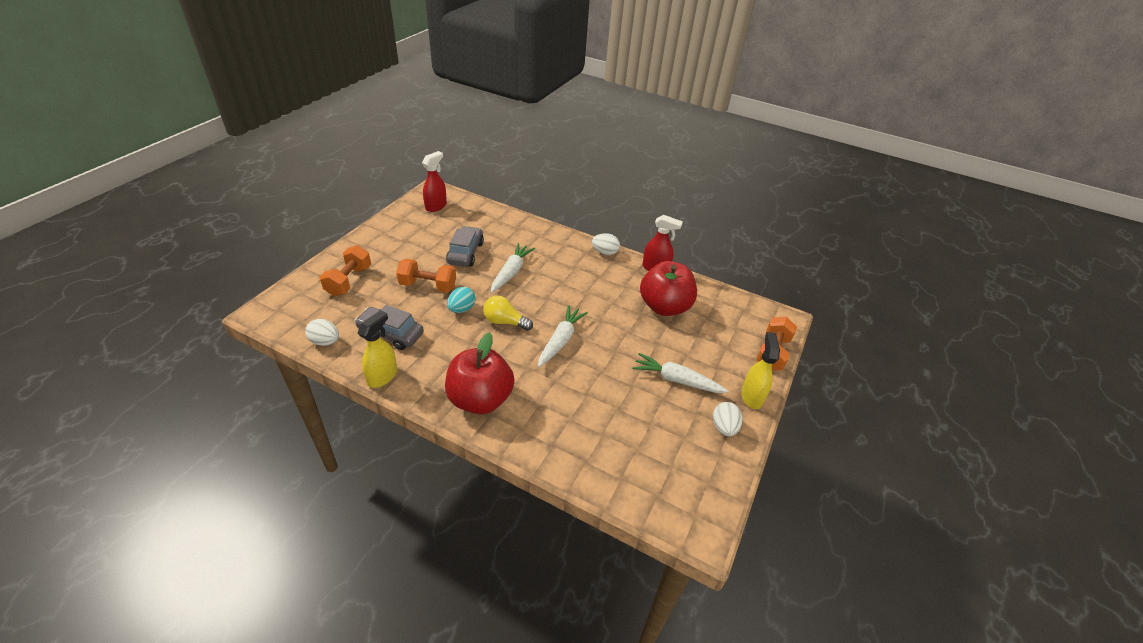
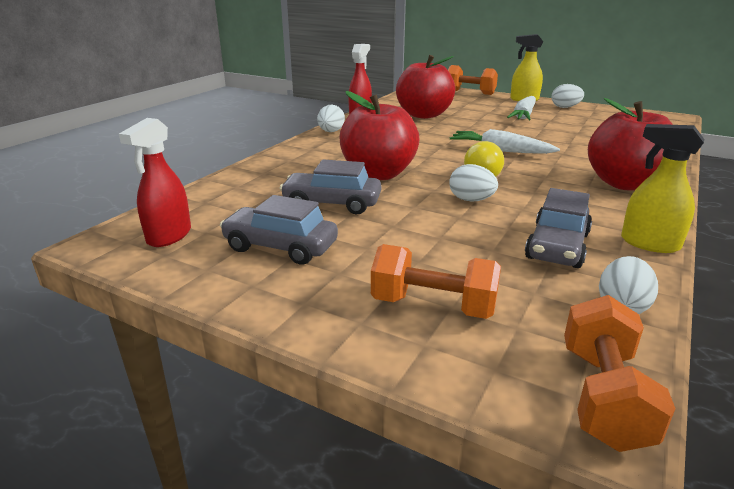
camera: 85 degrees left, 15 degrees down
orange dumbbell [396,259,456,293] -> orange dumbbell moved to [564,295,676,452]
red spray bottle [422,151,447,212] -> red spray bottle turned 105 degrees counterclockwise [119,118,191,247]
turquoise egg [447,287,476,313] -> white egg [449,164,498,201]
white carrot [491,243,535,293] -> red apple [339,91,419,180]
none -> grey car [220,195,338,265]

